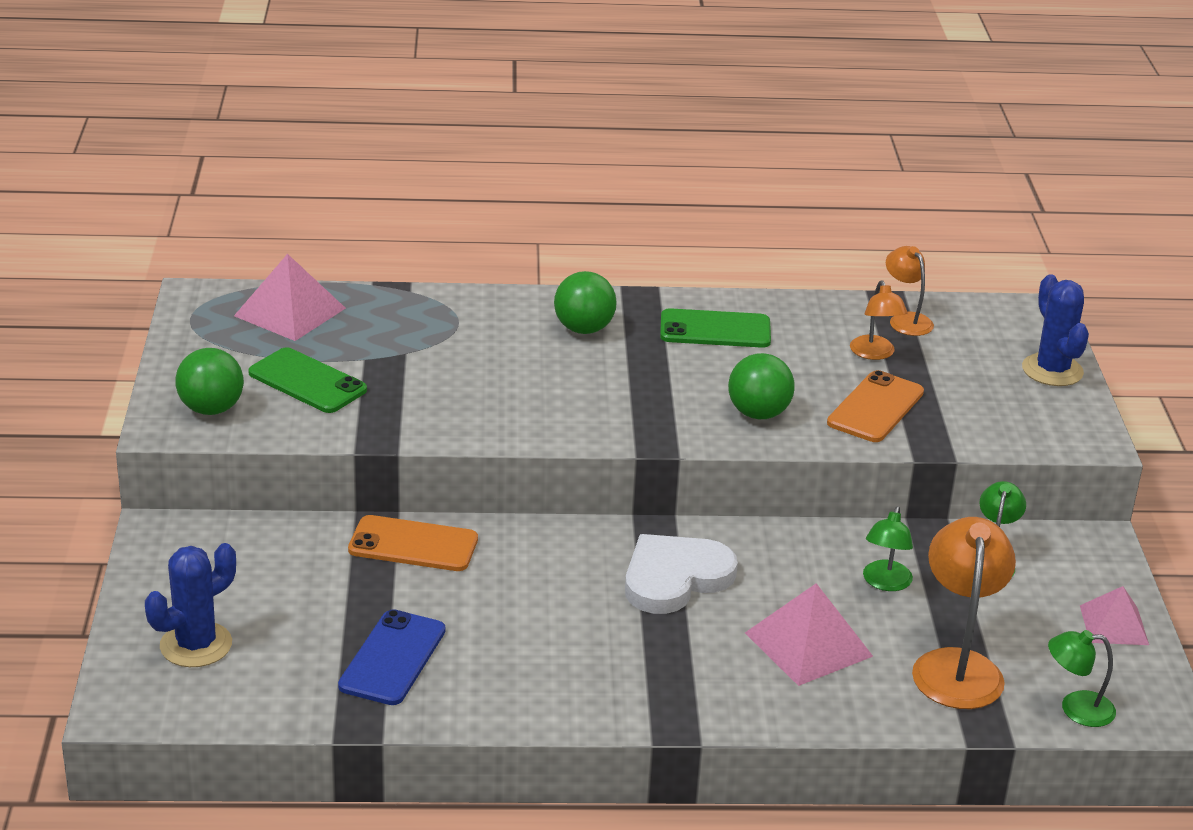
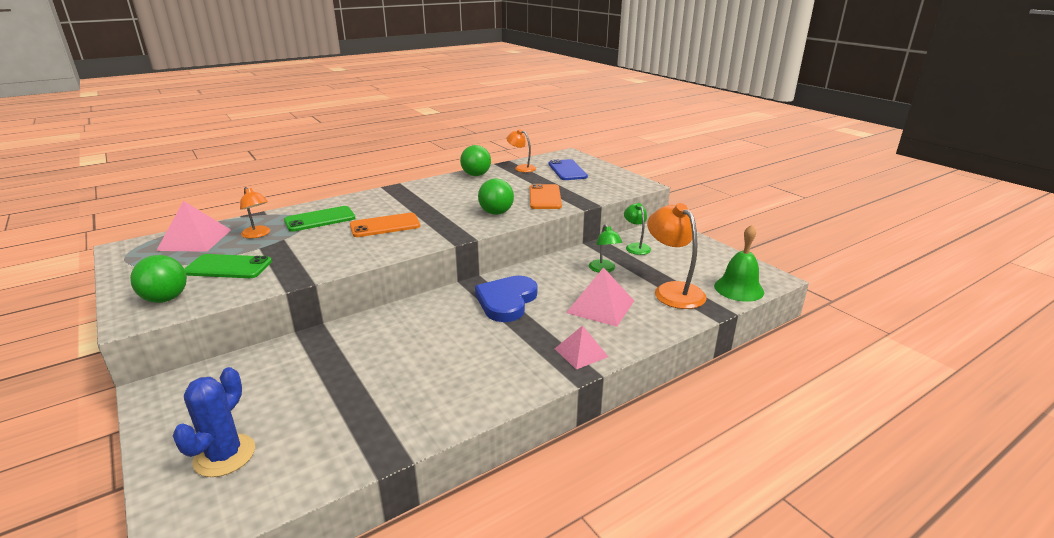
camera: 30 degrees left, 5 degrees down
blue phone [338,609,445,705] -> blue phone moved to [549,159,588,180]
orange phone [348,515,478,571] -> orange phone moved to [350,213,420,237]
green ball [554,271,617,334] -> green ball moved to [460,145,491,176]
white heart [625,534,738,614] -> blue heart [475,276,537,322]
green phone [660,308,771,348] -> green phone moved to [284,206,355,232]
orange lamp [850,280,908,360] -> orange lamp moved to [240,187,270,238]
blue cactus [1022,274,1089,386] -> none
green lamp [1048,630,1116,727] -> green bell [714,225,764,302]
pink pyramid [1080,586,1149,645] -> pink pyramid moved to [555,326,608,370]

